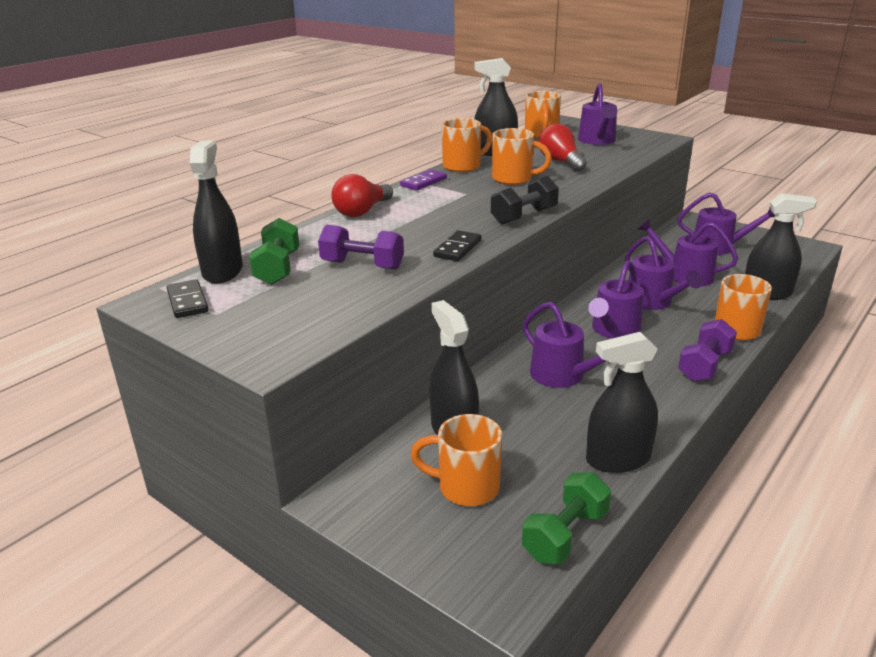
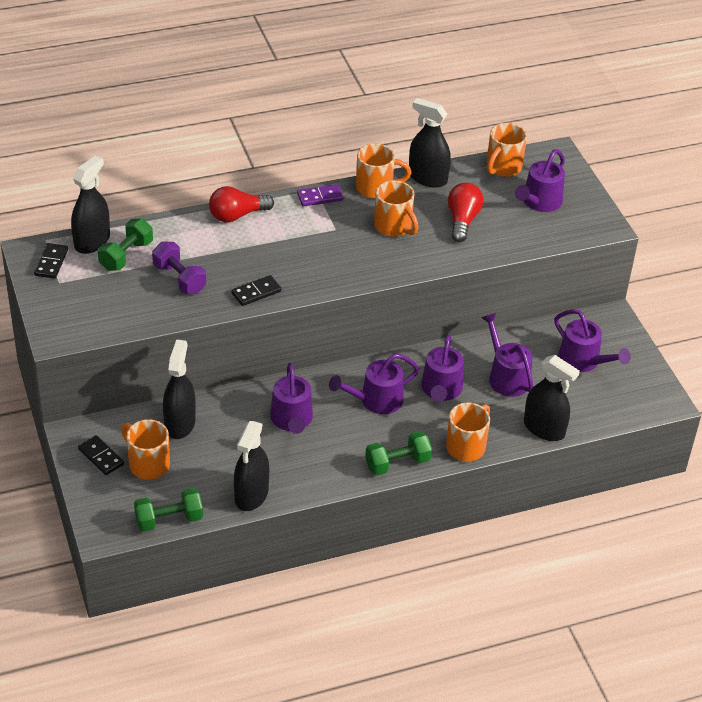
camera: 30 degrees right, 15 degrees up
black dumbbell [491,176,559,225] -> none
black spray bottle [586,332,658,473] -> black spray bottle turned 90 degrees counterclockwise [234,421,269,511]
purple dumbbell [678,319,737,382] -> green dumbbell [365,431,432,475]
none -> black domino [78,435,124,475]

